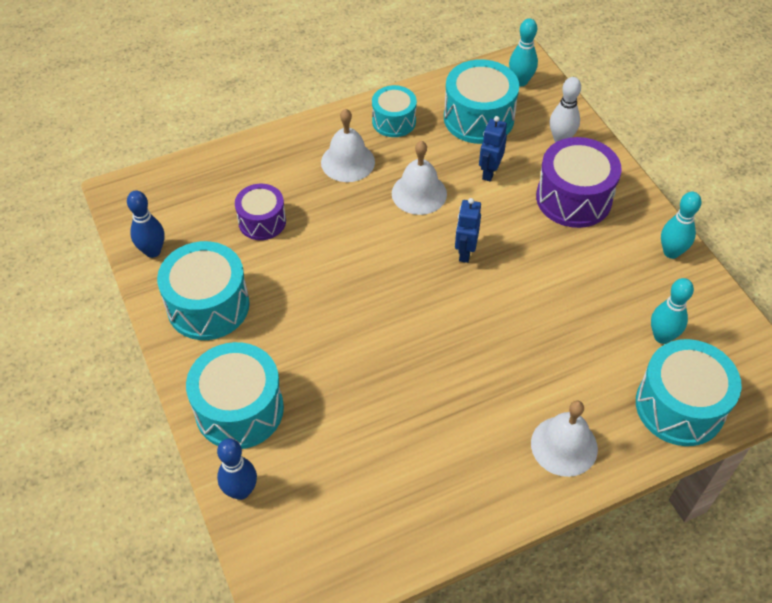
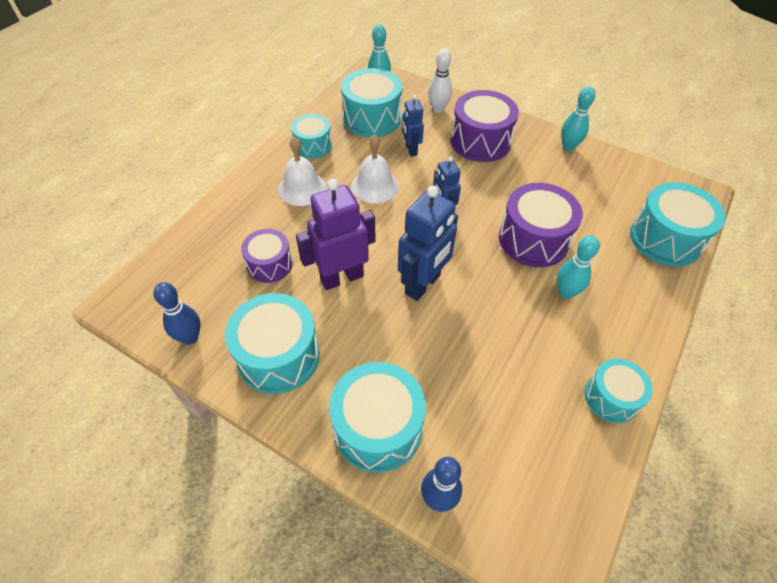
camera: 35 degrees left, 0 degrees up
white bell [531,401,598,477] -> none
turquoise bowling pin [651,278,694,344] -> turquoise bowling pin moved to [557,235,600,299]
none -> purple robot [296,179,375,290]
none -> blue robot [398,186,458,301]
none -> purple drum [499,183,583,267]
none -> turquoise drum [585,358,653,423]

